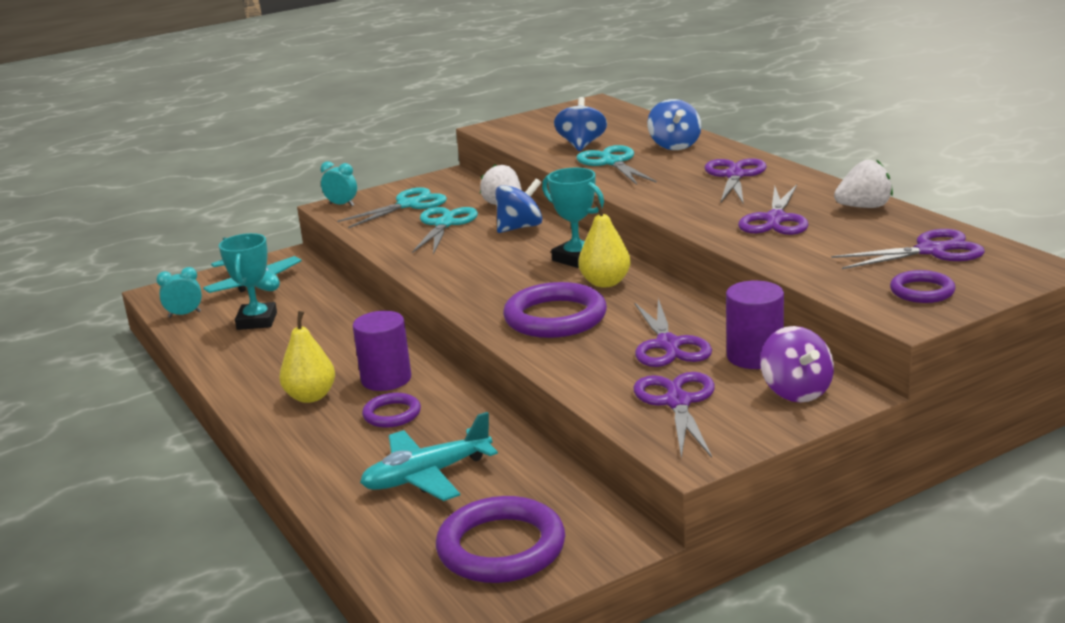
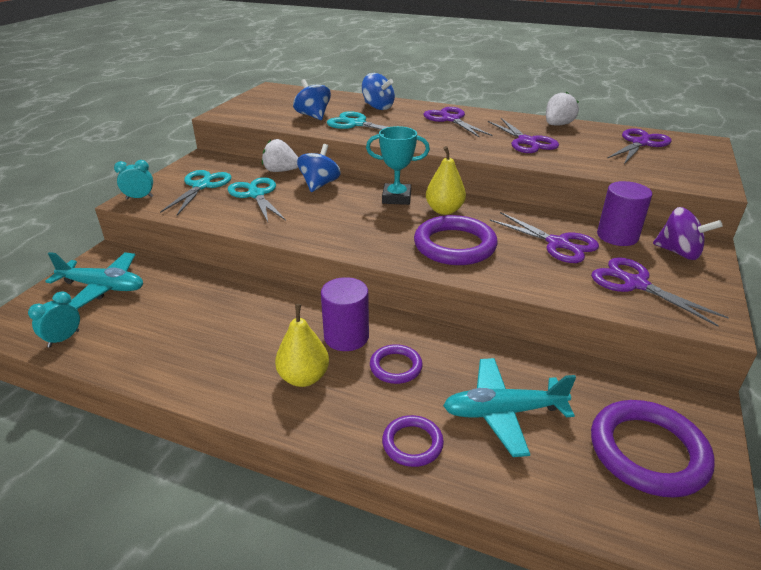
camera: 40 degrees left, 10 degrees up
turquoise trophy [219,233,277,330] -> none
turquoise plane [360,412,498,501] -> turquoise plane turned 60 degrees clockwise [443,358,576,457]
purple ring [890,270,956,303] -> purple ring moved to [382,415,444,467]

